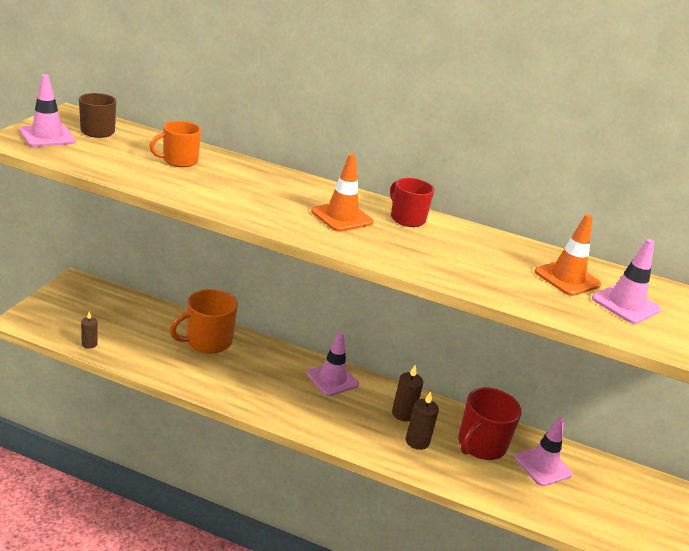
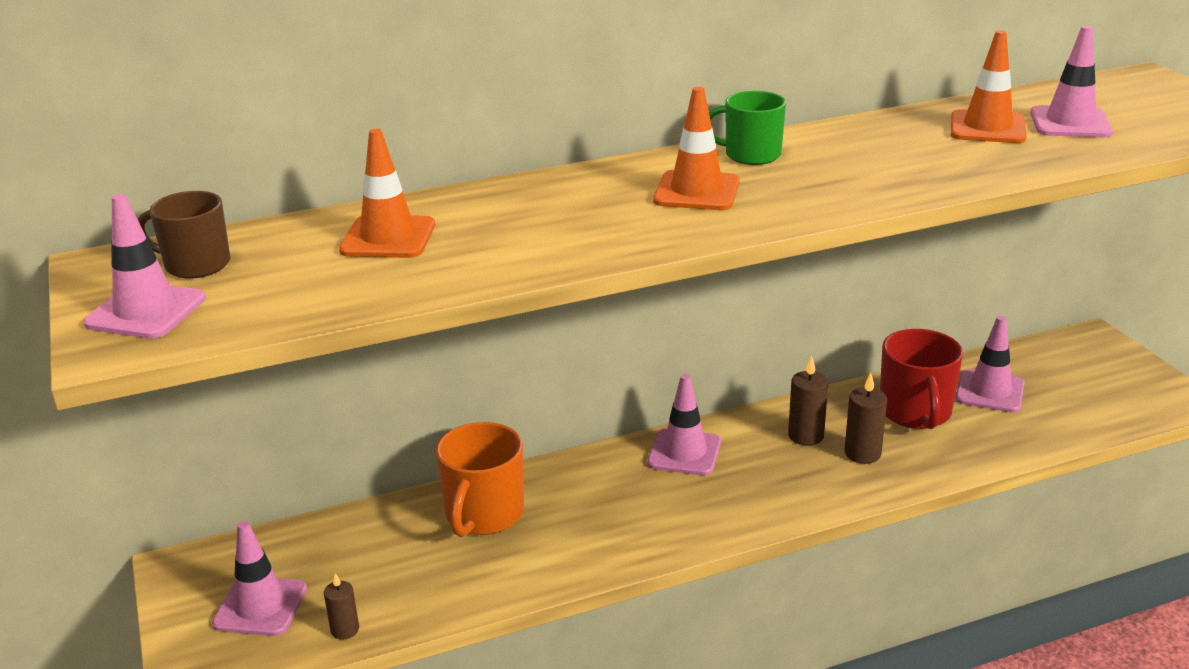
camera: 35 degrees left, 0 degrees up
orange mug [150,121,201,167] -> orange traffic cone [339,129,435,258]
red mug [390,178,434,227] -> green mug [709,91,786,165]
none -> pink traffic cone [212,521,307,636]

